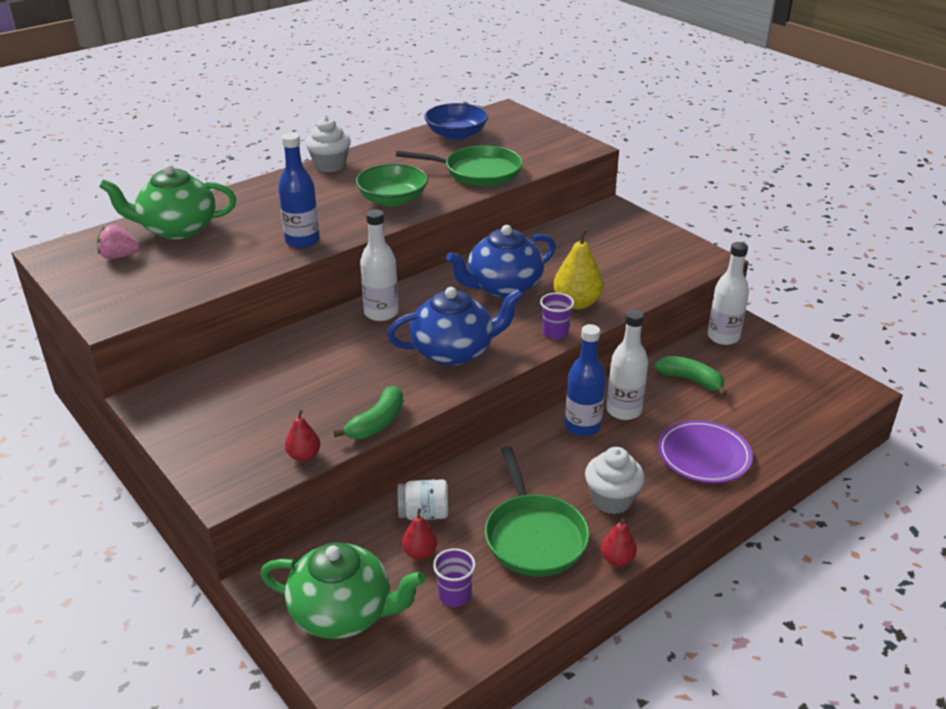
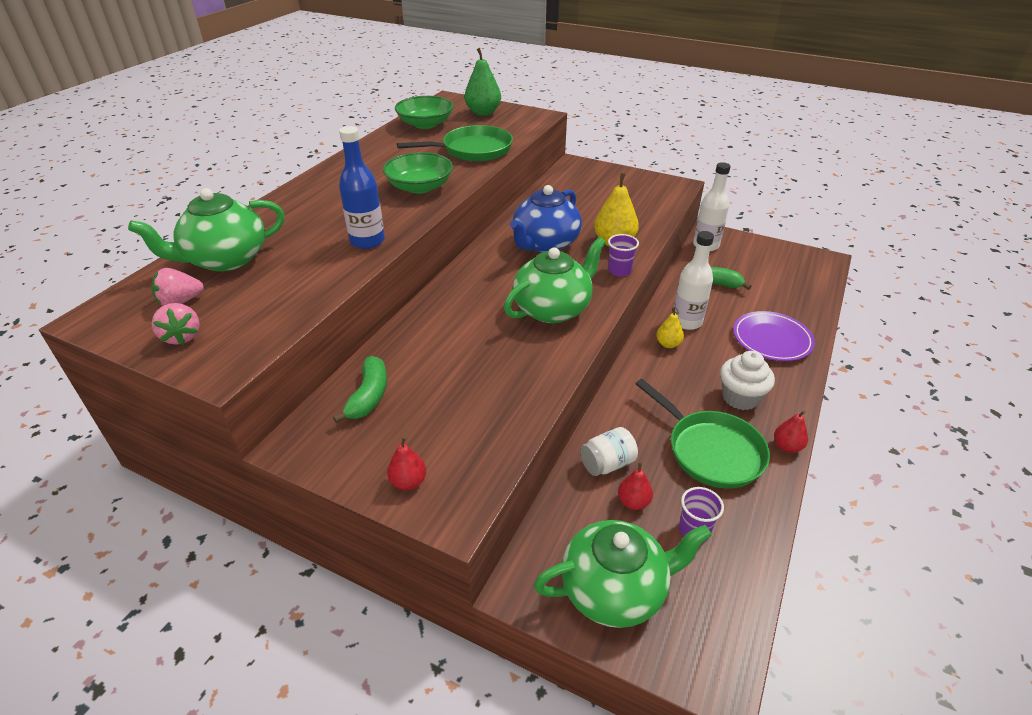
camera: 25 degrees left, 5 degrees up
red pear [285,410,320,462] -> red pear moved to [387,437,426,490]
white cupcake [306,117,351,173] -> none
green banana [333,386,403,439] -> green banana moved to [333,356,387,423]
white bottle [360,209,398,321] -> none
blue teapot [387,287,523,366] -> green teapot [504,237,606,323]
blue bowl [424,103,488,140] -> green bowl [395,96,453,129]
blue bottle [565,324,606,436] -> yellow pear [656,307,684,348]
none -> pink strawberry [152,303,200,345]
none -> green pear [464,48,501,116]

